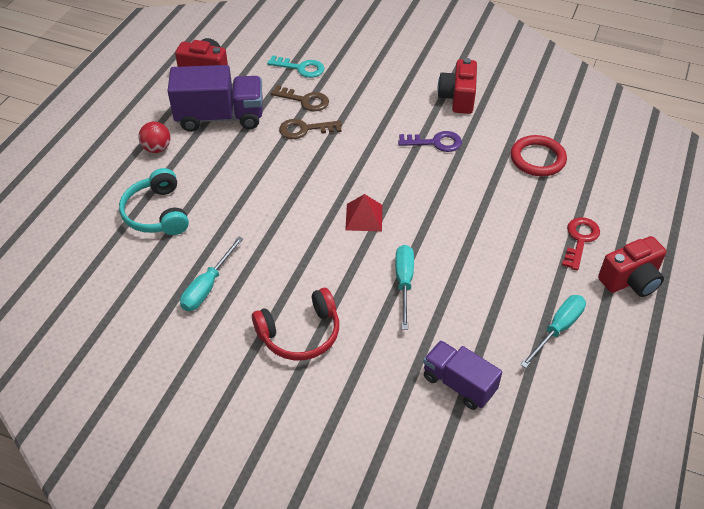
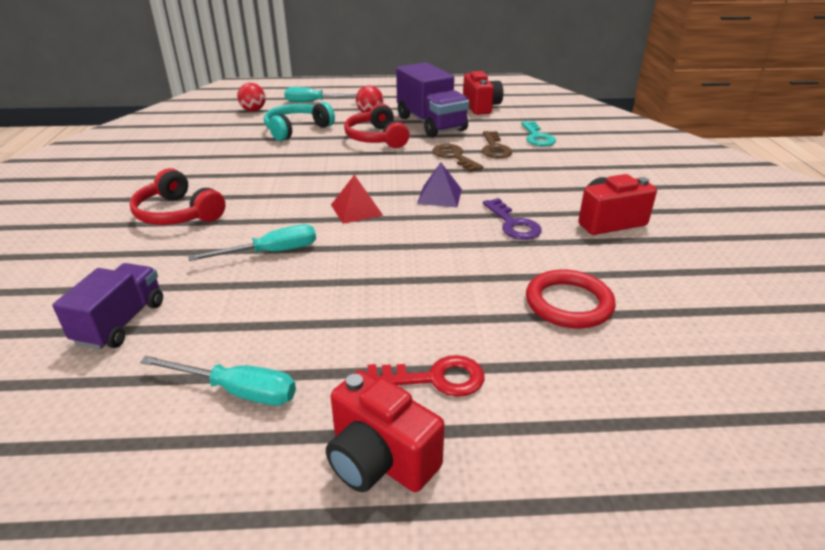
camera: 65 degrees right, 15 degrees down
turquoise screwdriver [180,236,243,311] -> turquoise screwdriver moved to [284,87,357,102]
none -> red ball [237,83,266,111]
none -> red headphones [344,103,410,148]
none -> purple pyramid [417,162,462,207]

